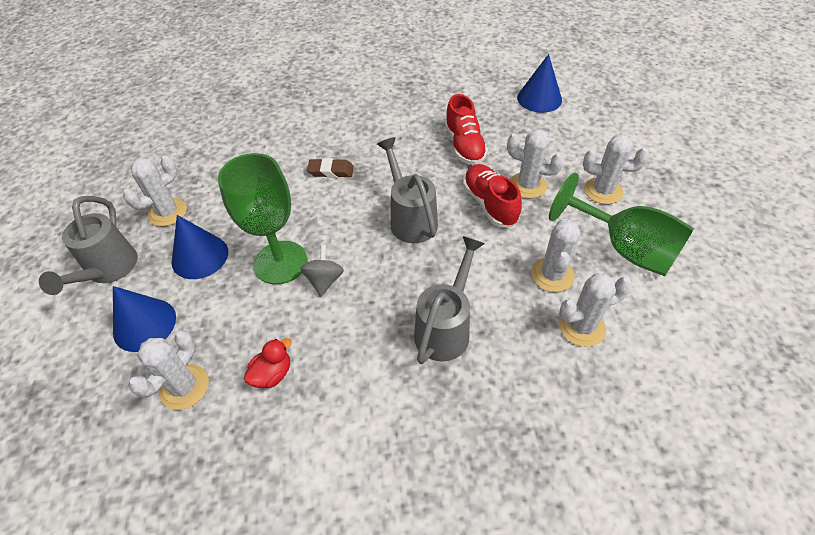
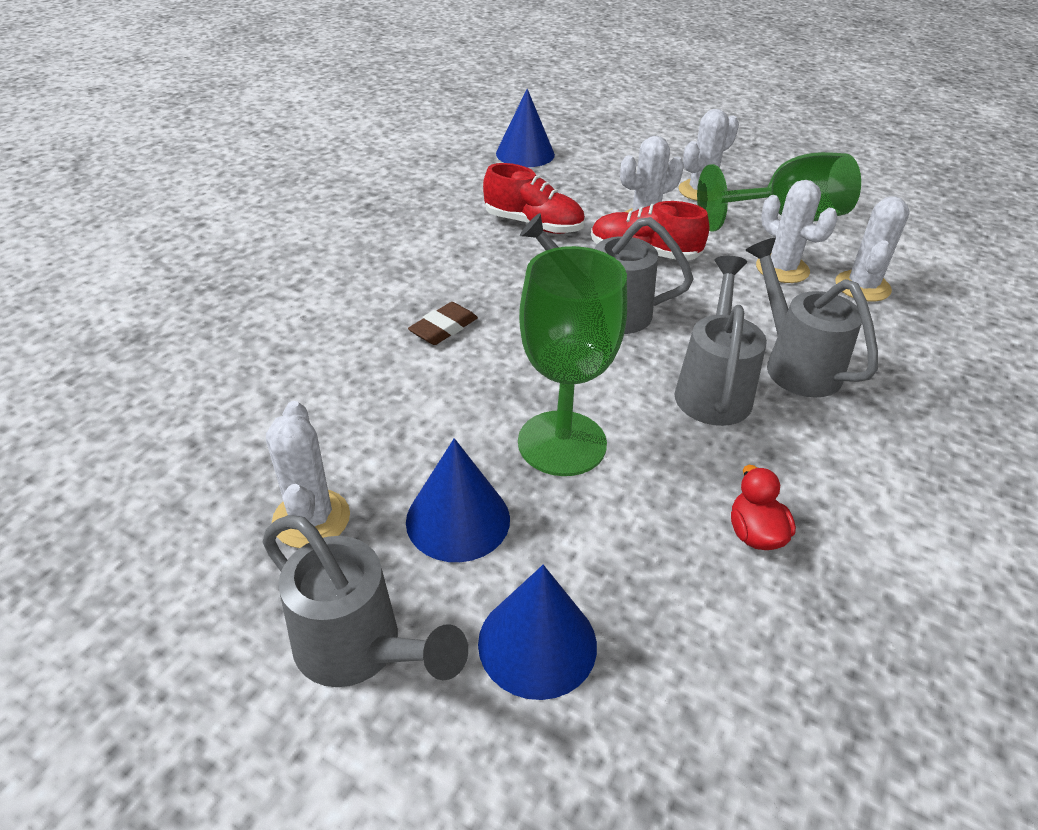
camera: 55 degrees left, 10 degrees down
white cactus [128,331,209,410] -> none
grey spinning top [301,245,344,296] -> none
none -> grey watering can [675,256,767,426]

